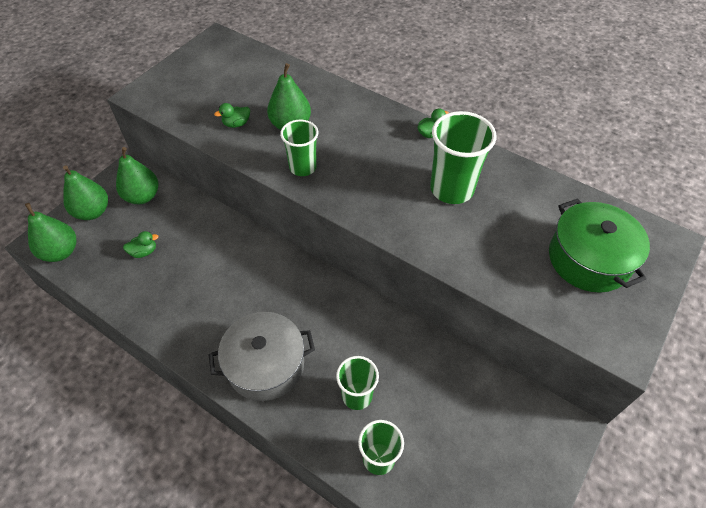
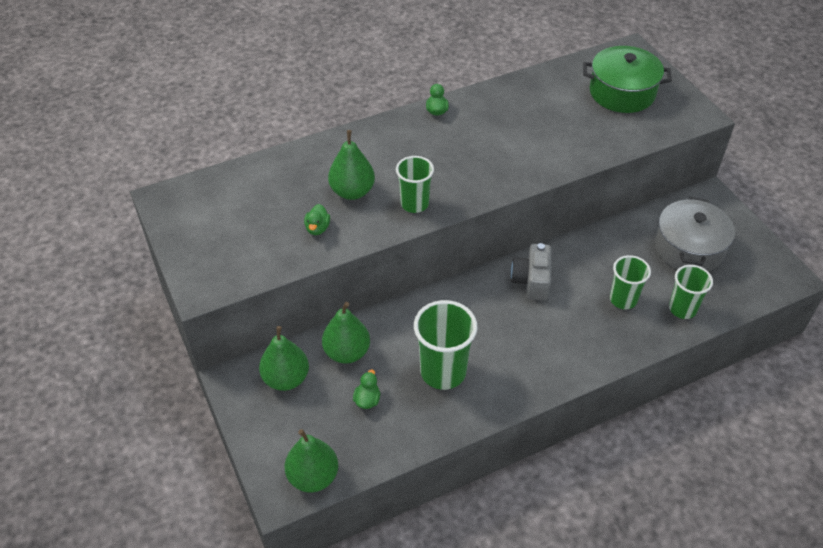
camera: 60 degrees left, 5 degrees down
green pear [63,165,108,220] -> green pear moved to [322,302,370,364]
grey pot [208,312,315,401] -> grey pot moved to [655,197,735,271]
green cup [430,111,496,204] -> green cup moved to [414,300,477,390]
none -> grey camera [511,243,551,300]

